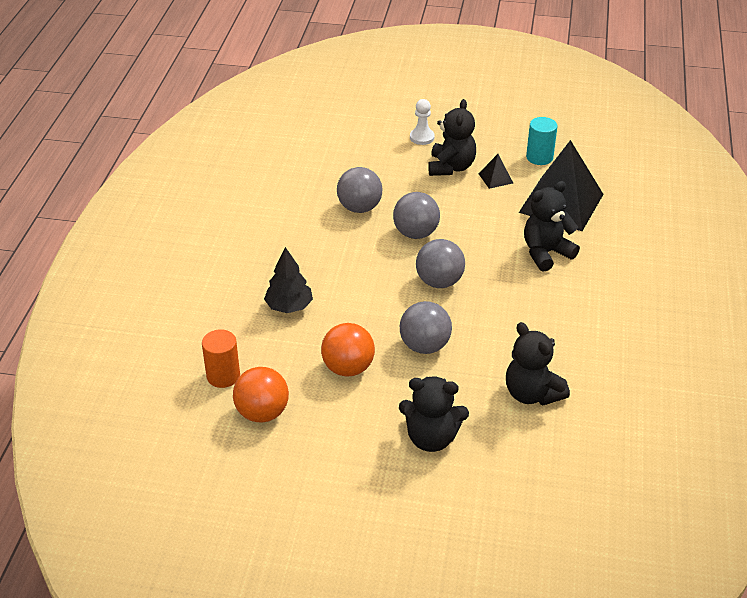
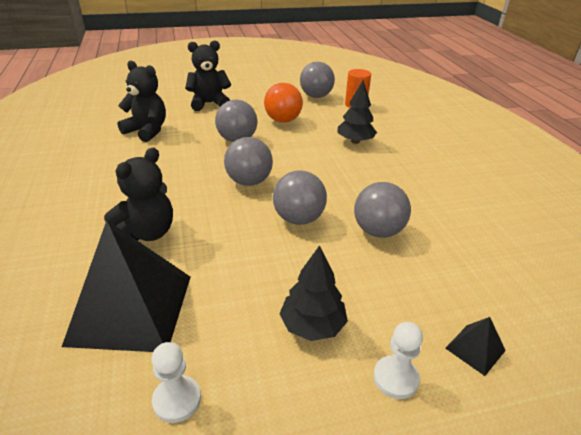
camera: 155 degrees right, 5 degrees down
orange ball [233,367,289,423] -> grey ball [300,62,335,98]
black teddy bear [428,99,476,176] -> black tree [279,245,348,341]
black pyramid [479,154,513,189] -> black pyramid moved to [445,317,506,376]
turquoise cylinder [526,117,557,165] -> white pawn [152,342,201,423]

